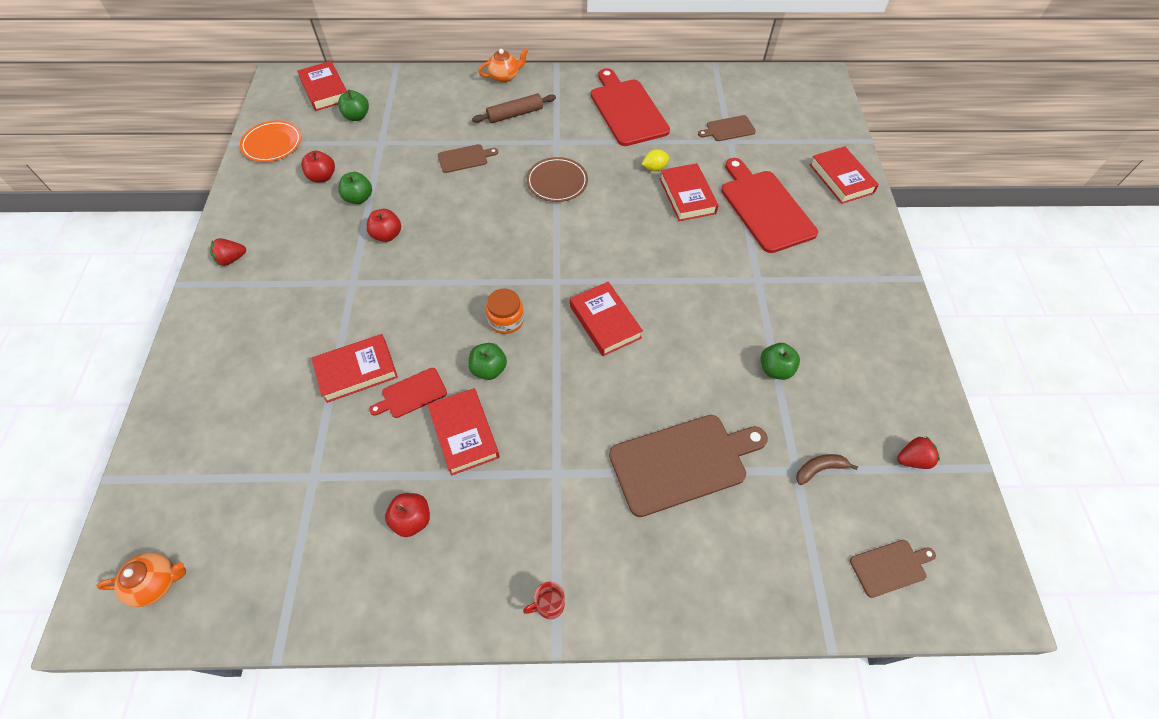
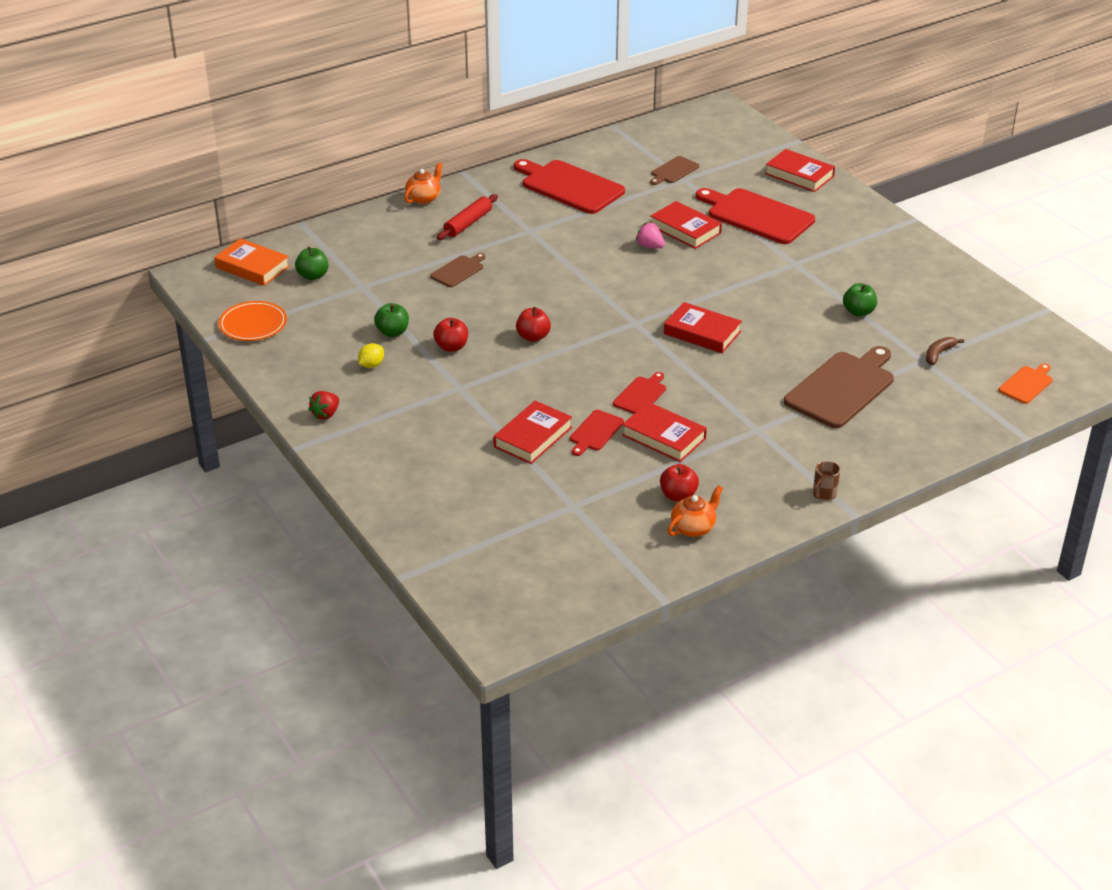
camera: 30 degrees left, 20 degrees down
orange teapot [96,552,186,607] -> orange teapot moved to [667,485,723,537]
red book [297,61,347,111] -> orange book [214,238,290,286]
red apple [301,151,335,182] -> red apple moved to [516,307,551,342]
green apple [468,343,507,380] -> red cutting board [613,372,666,414]
brown rolling pin [472,94,556,123] -> red rolling pin [437,194,498,240]
orange jar [486,288,524,334] -> none
red mug [523,582,565,619] -> brown mug [813,461,840,501]
brown plate [526,157,588,202] -> none
yellow lemon [642,149,669,171] -> yellow lemon moved to [358,343,384,368]
brown cutting board [850,540,936,598] -> orange cutting board [998,364,1053,404]
red strawberry [897,436,940,469] -> none
none -> pink strawberry [636,223,665,248]

